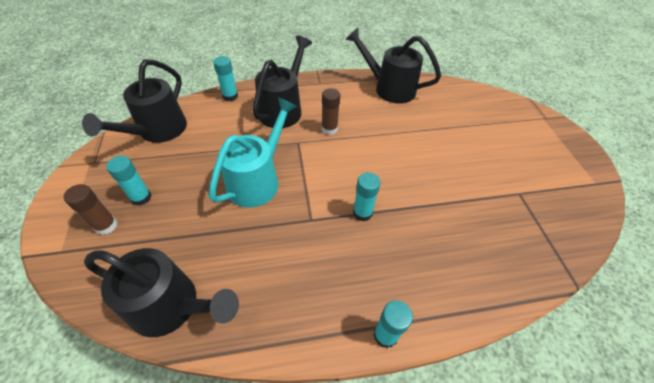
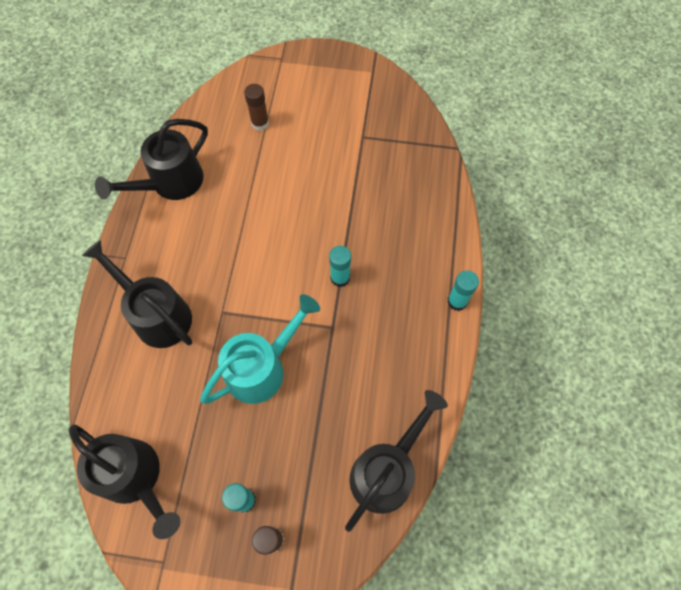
camera: 70 degrees left, 15 degrees up
turquoise watering can [209,97,297,207] -> turquoise watering can turned 90 degrees clockwise [200,294,320,404]
turquoise glue stick [213,56,238,101] -> none
brown glue stick [322,88,340,135] -> brown glue stick moved to [244,84,269,131]

